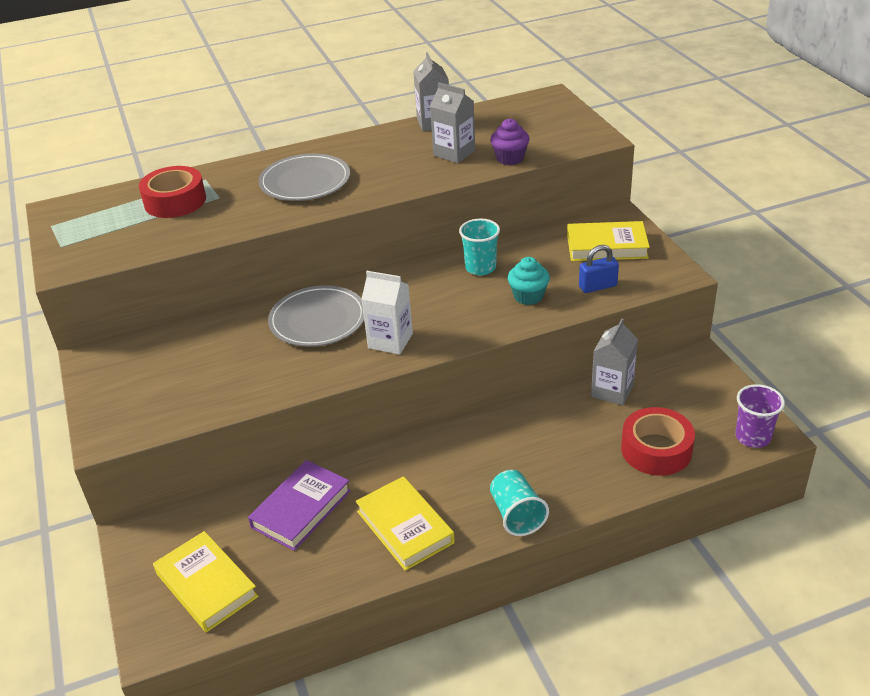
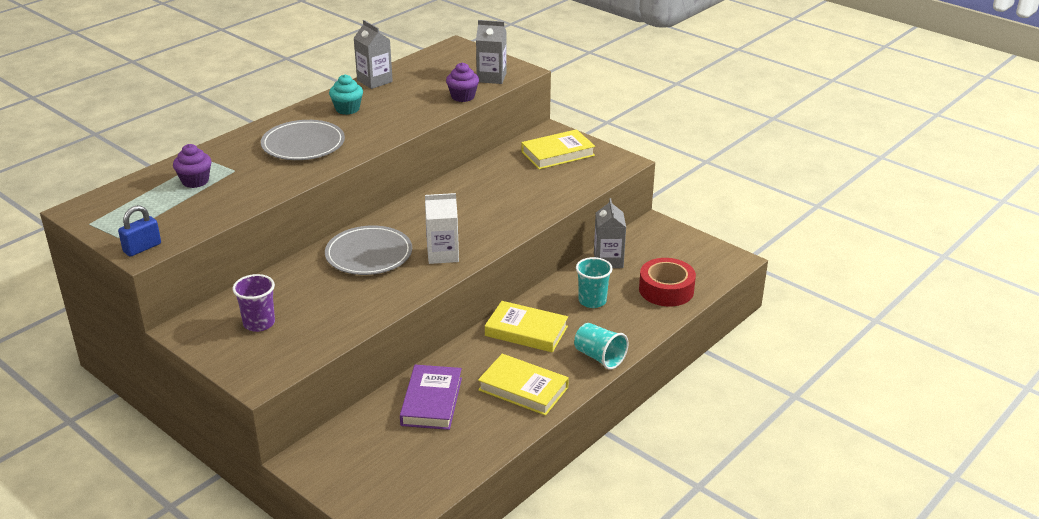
camera: 30 degrees left, 5 degrees down
red tape [139,166,206,218] -> purple cupcake [173,144,212,188]
yellow book [153,531,259,632] -> yellow book moved to [485,301,568,352]
grey carton [430,82,475,163] -> grey carton moved to [476,20,507,84]
turquoise cup [459,219,500,275] -> turquoise cup moved to [576,257,612,308]
turquoise cupcake [508,257,550,305] -> turquoise cupcake moved to [329,74,363,115]
blue padlock [579,245,619,293] -> blue padlock moved to [118,205,161,257]
purple cup [735,384,785,448] -> purple cup moved to [233,274,275,332]

